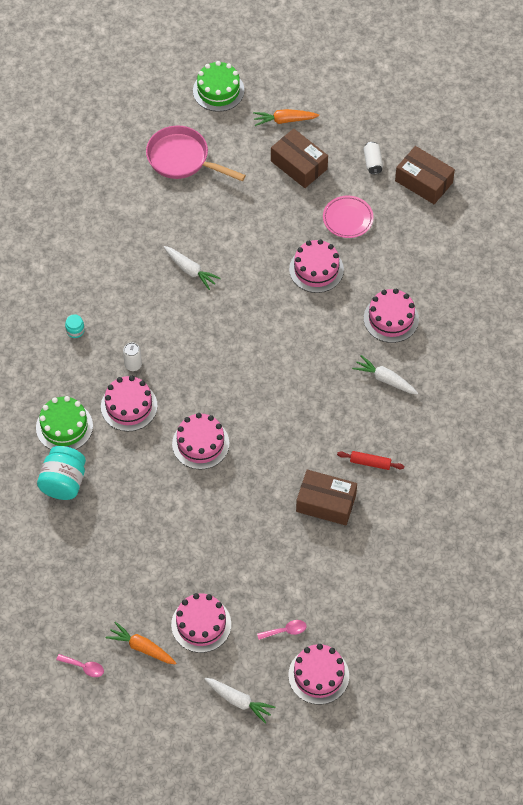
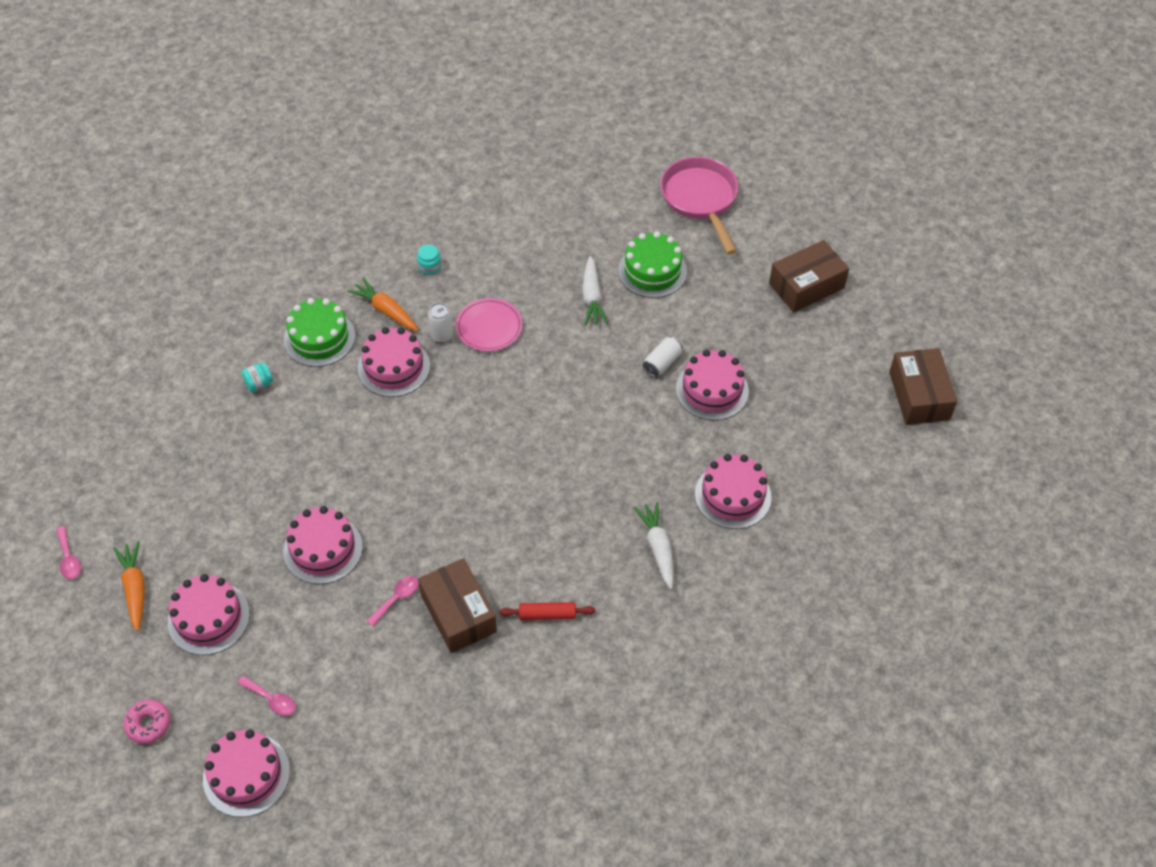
camera: 45 degrees right, 5 degrees down
turquoise jar [37,446,86,500] -> turquoise jar [241,362,273,392], size x0.46
pink cake [172,413,229,470] -> pink cake moved to [284,506,363,584]
green cake [193,61,244,112] -> green cake moved to [618,231,687,298]
white carrot [204,678,275,724] -> pink donut [123,700,171,744]
orange carrot [253,109,319,126] -> orange carrot moved to [347,278,418,331]
brown box [271,129,328,188] -> brown box turned 60 degrees clockwise [769,240,849,312]
pink plate [323,196,374,238] -> pink plate moved to [456,298,523,351]
red rolling pin [337,451,404,470] -> red rolling pin turned 60 degrees counterclockwise [499,602,595,620]
white can [363,142,383,174] -> white can moved to [643,337,683,377]
none -> pink spoon [367,576,419,627]

